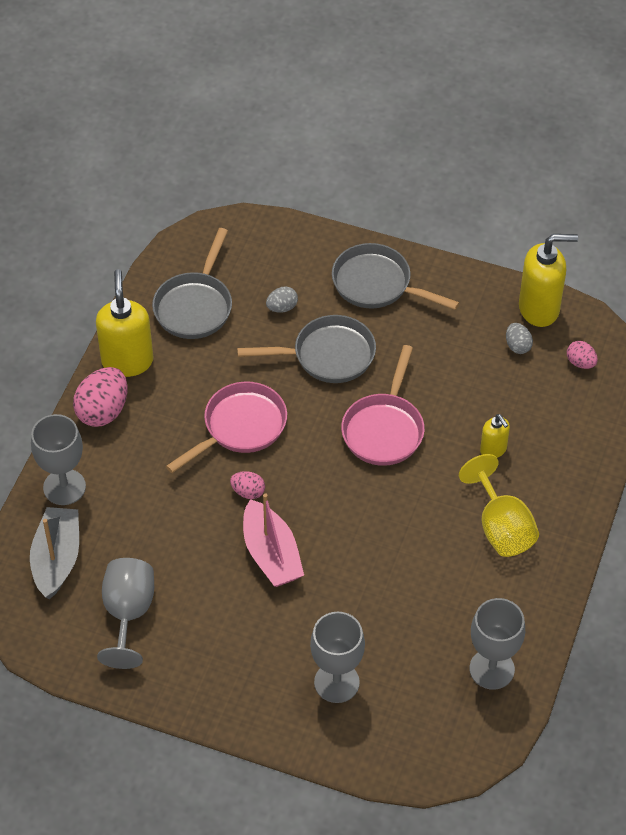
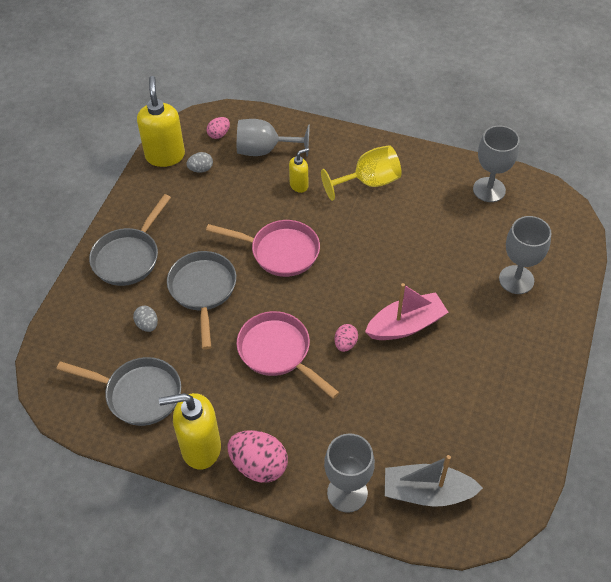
camera: 90 degrees left, 0 degrees up
grey goblet [97,558,154,669] -> grey goblet moved to [237,119,310,156]

